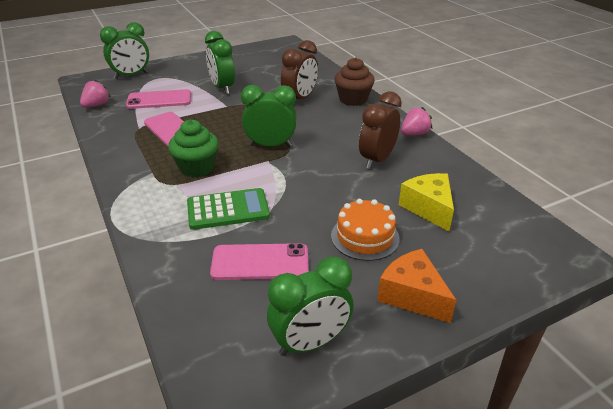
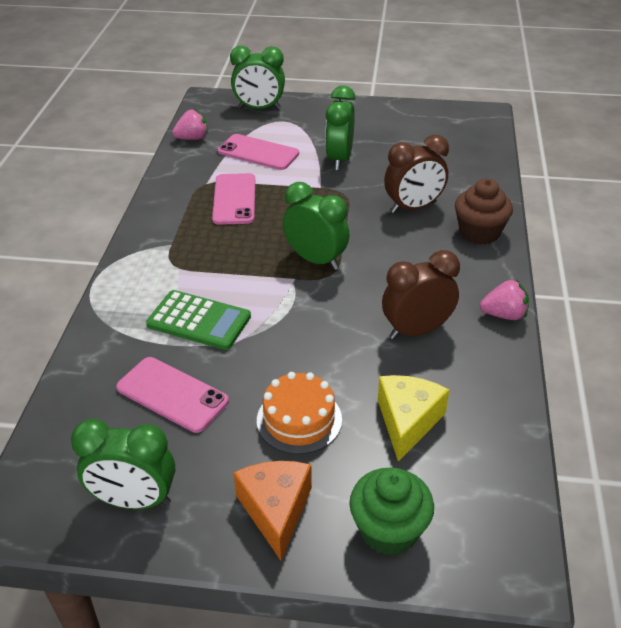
camera: 35 degrees right, 5 degrees up
green cupcake [168,120,219,177] -> green cupcake moved to [349,468,434,556]

